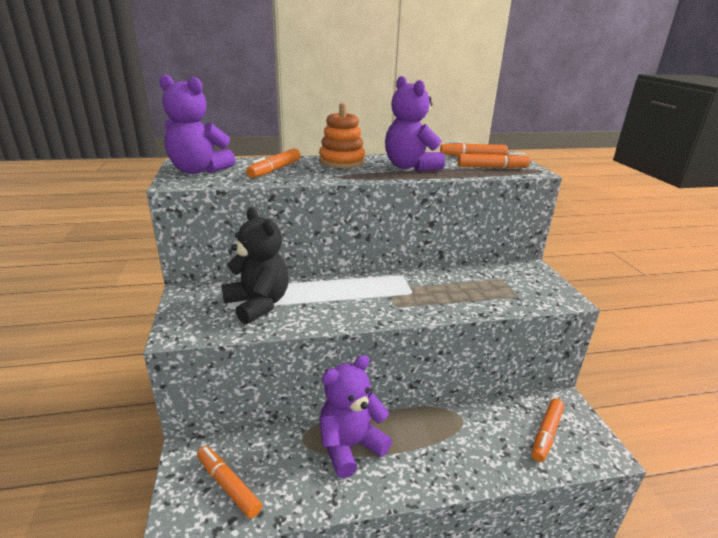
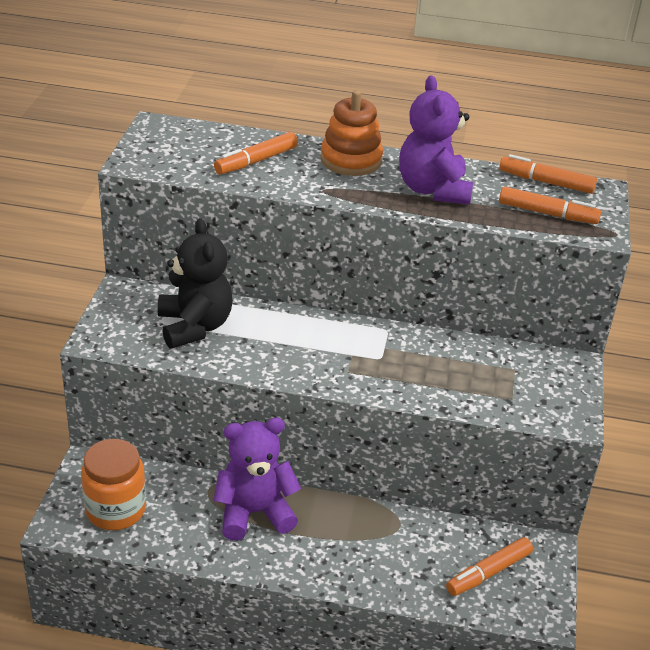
camera: 20 degrees right, 10 degrees up
purple teddy bear [159,74,236,174] -> none
orange marker [197,446,262,518] -> orange jar [81,439,146,530]

